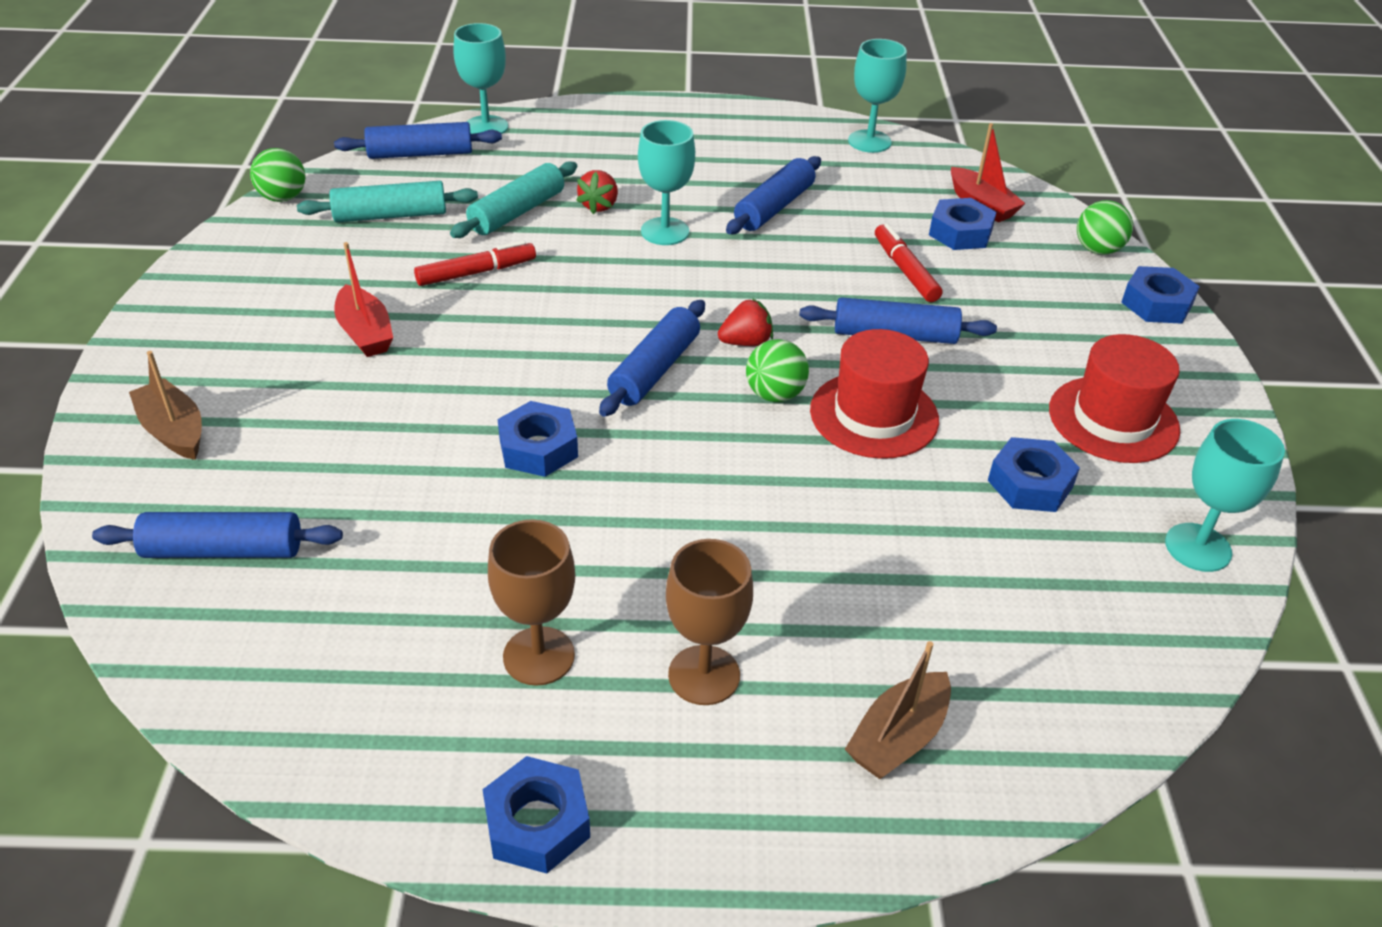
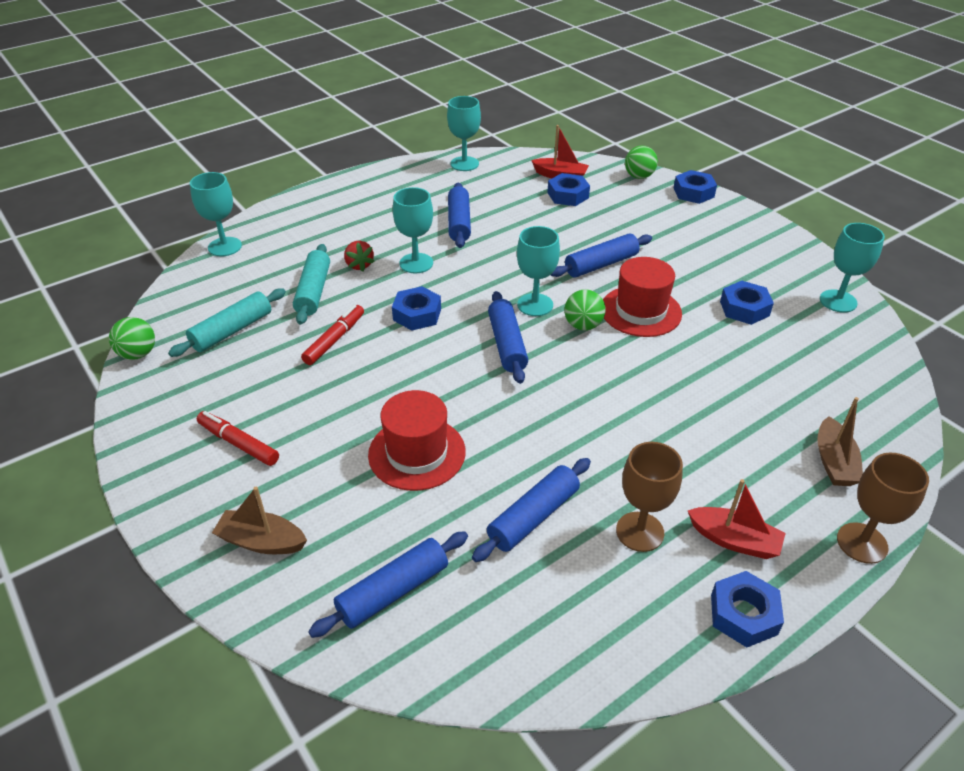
camera: 35 degrees left, 0 degrees up
blue rolling pin [334,122,502,159] -> blue rolling pin moved to [472,458,591,562]
red boat [334,242,393,357] -> red boat moved to [688,479,786,559]
blue nut [498,401,578,477] -> blue nut moved to [392,286,441,331]
brown goblet [666,539,753,705] -> brown goblet moved to [837,453,929,564]
red strawberry [718,298,773,346] -> turquoise goblet [517,226,560,316]
red marker [875,223,942,302] -> red marker moved to [197,411,279,466]
red hat [1049,334,1180,463] -> red hat moved to [368,390,466,491]

